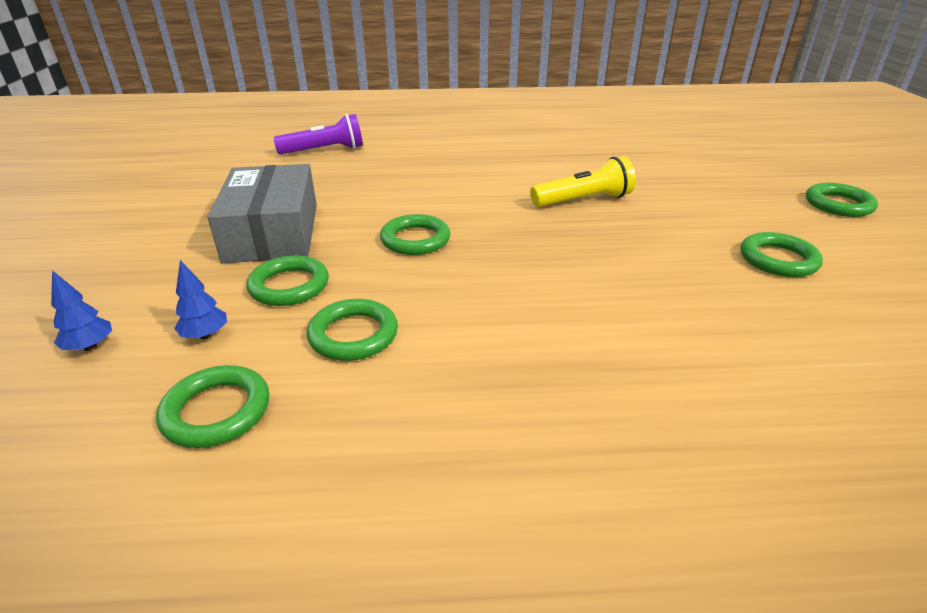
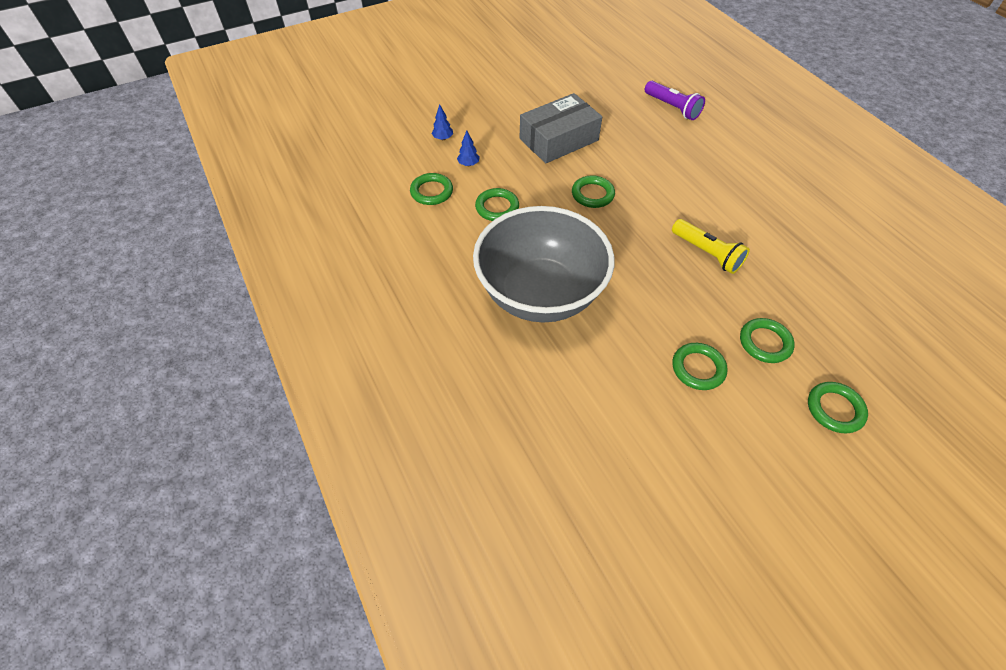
camera: 65 degrees right, 20 degrees up
green ring [246,255,329,306] -> green ring moved to [740,318,795,363]
none -> grey bowl [473,206,614,323]

